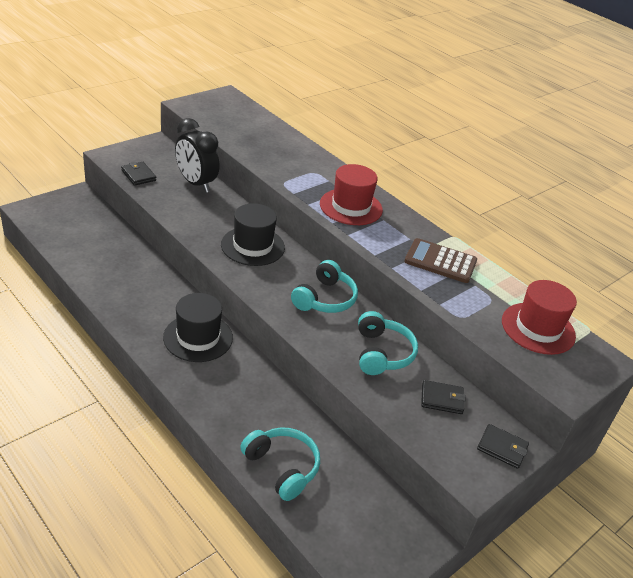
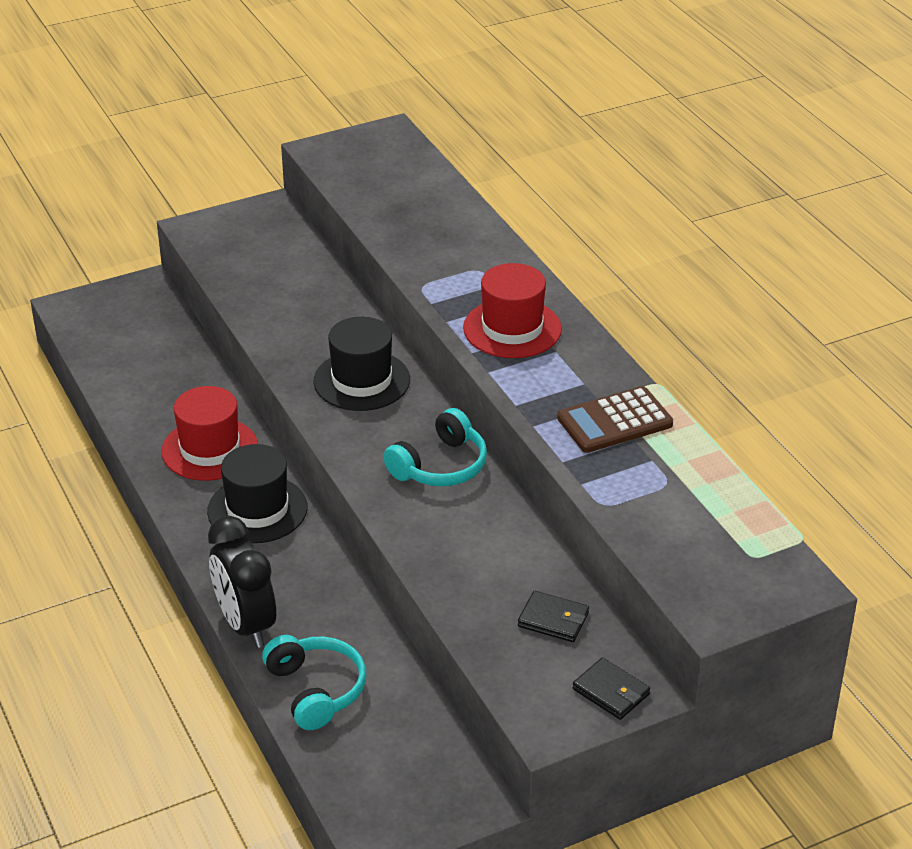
camera: 20 degrees right, 0 degrees up
black wallet [121,162,156,186] -> none
black clock [175,118,219,193] -> black clock moved to [208,516,276,648]
turquoise headphones [358,311,418,375] -> none
brown calculator [404,238,477,283] -> brown calculator turned 60 degrees counterclockwise [557,386,673,453]
red hat [502,280,577,355] -> red hat moved to [161,386,258,481]

